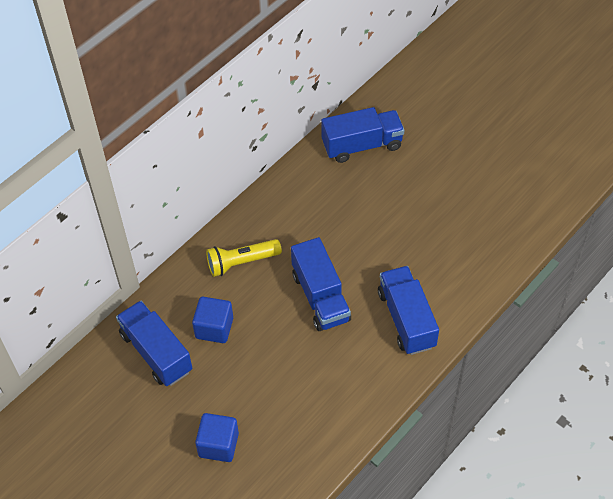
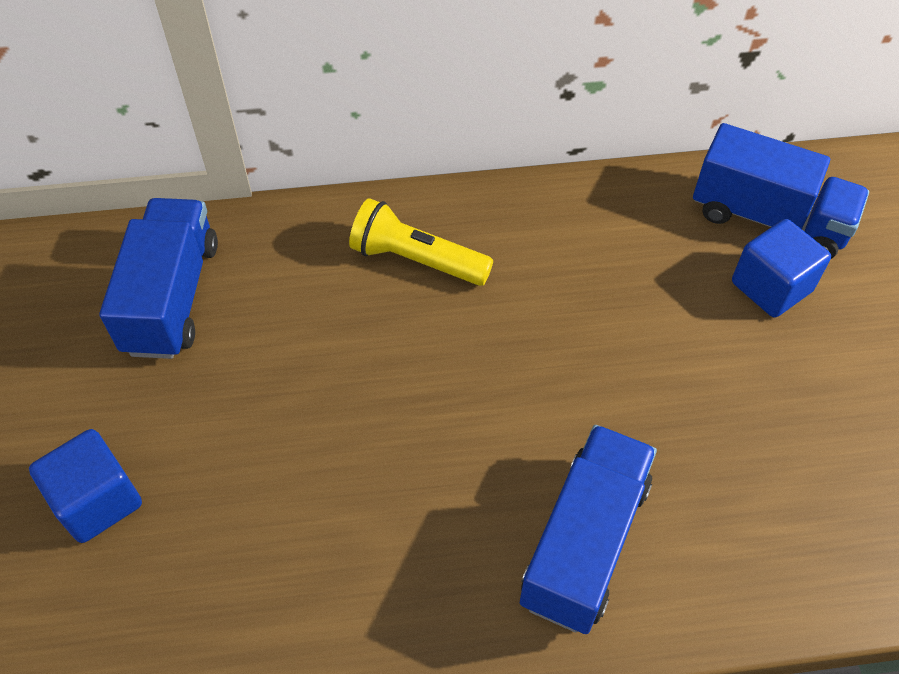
camera: 40 degrees right, 0 degrees up
blue cube [192,297,233,343] -> blue cube moved to [732,219,831,318]
blue truck [291,237,351,331] -> none

